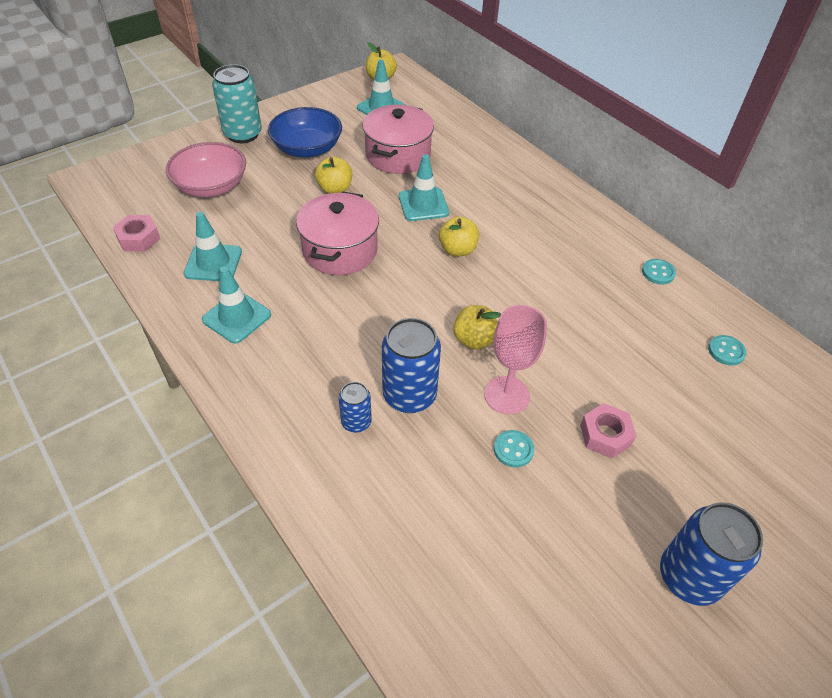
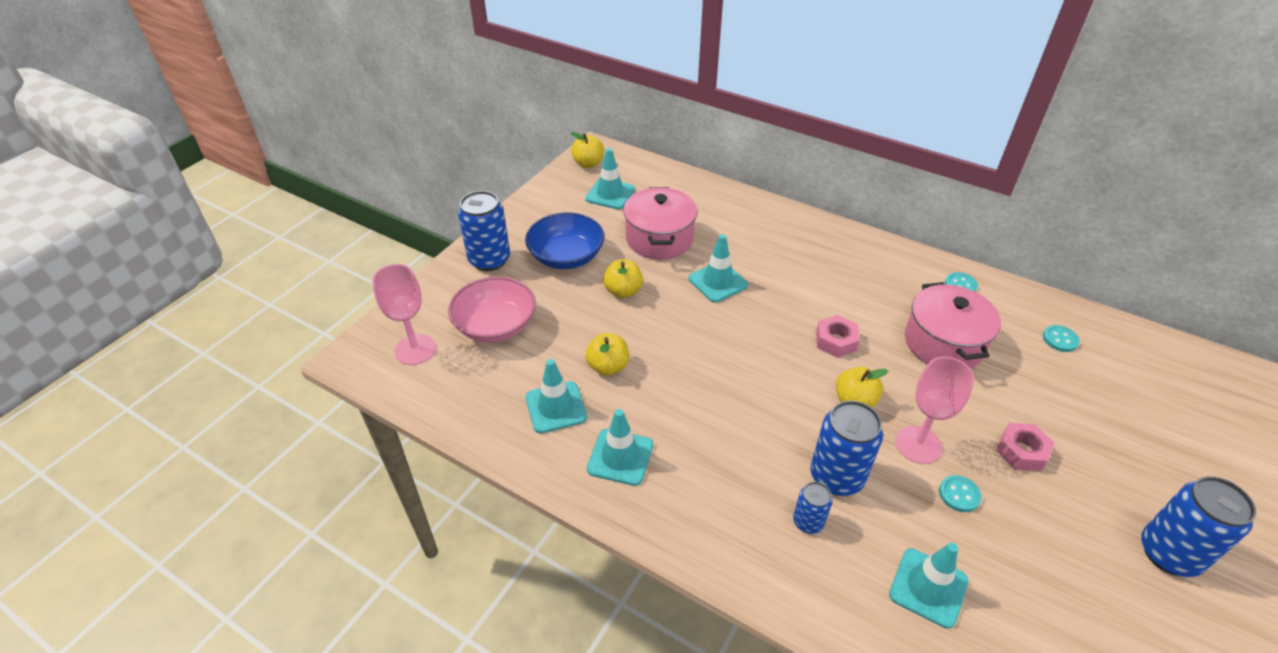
camera: 20 degrees left, 5 degrees down
pink nut [113,215,160,251] -> pink nut moved to [816,315,860,358]
turquoise can [212,64,262,143] -> blue can [458,191,510,271]
pink pot [296,191,379,275] -> pink pot moved to [905,282,1001,368]
yellow apple [439,216,479,256] -> yellow apple moved to [585,333,629,376]
none -> pink goblet [372,264,436,365]
none -> turquoise traffic cone [889,543,968,629]

